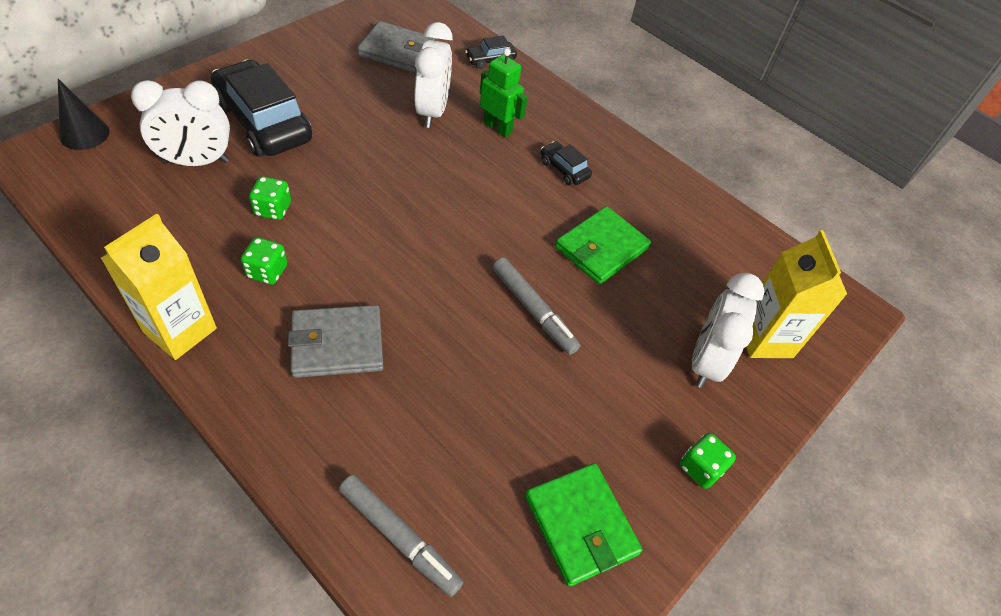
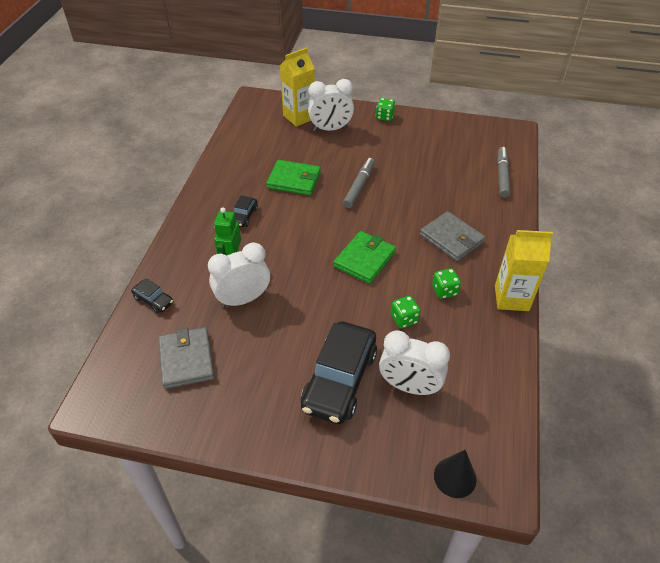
camera: 115 degrees left, 5 degrees down
white clock [131,80,230,166] -> white clock turned 150 degrees clockwise [379,330,450,395]
green wallet [525,463,643,587] -> green wallet moved to [333,231,396,284]

